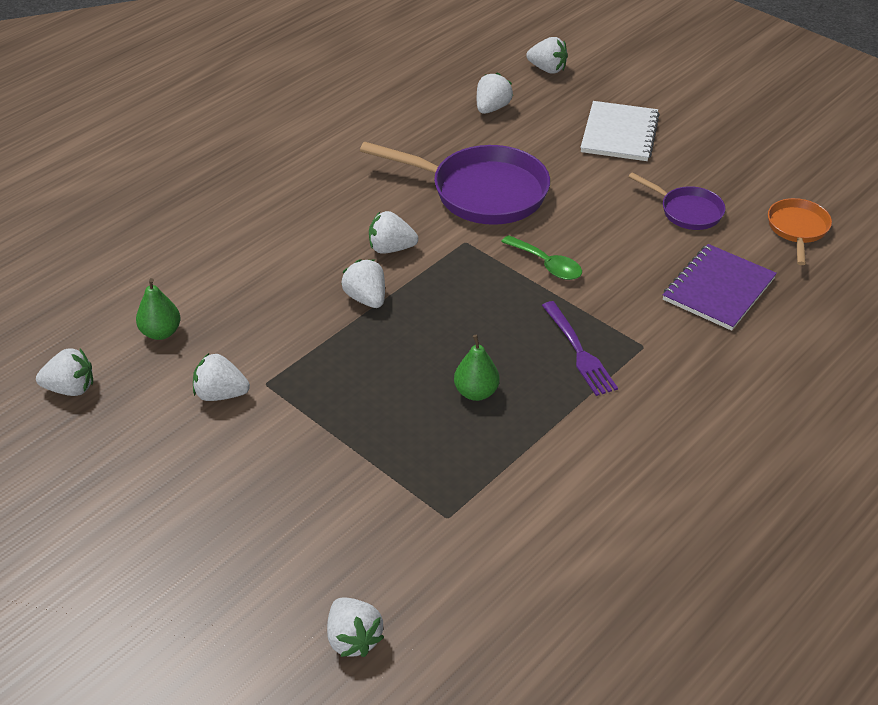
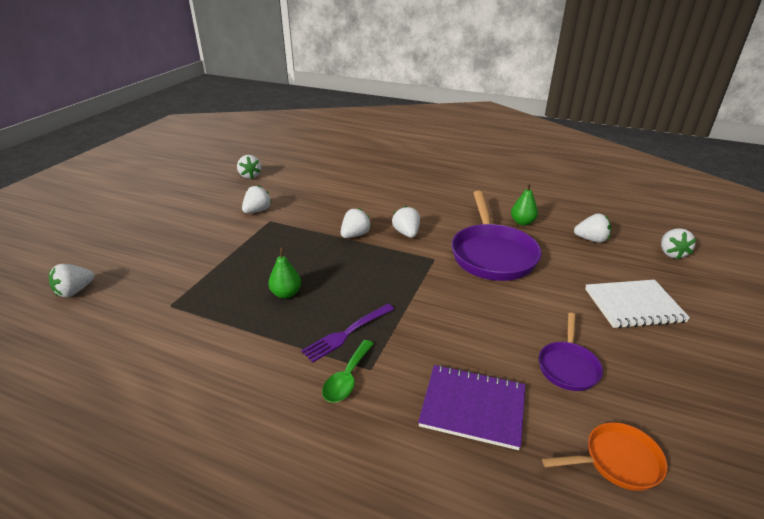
camera: 70 degrees right, 10 degrees down
green pear [136,278,181,340] -> green pear moved to [511,183,538,226]
white strawberry [193,353,250,401] -> white strawberry turned 45 degrees clockwise [242,185,272,213]
green spoon [501,235,582,280] -> green spoon moved to [322,340,374,403]

